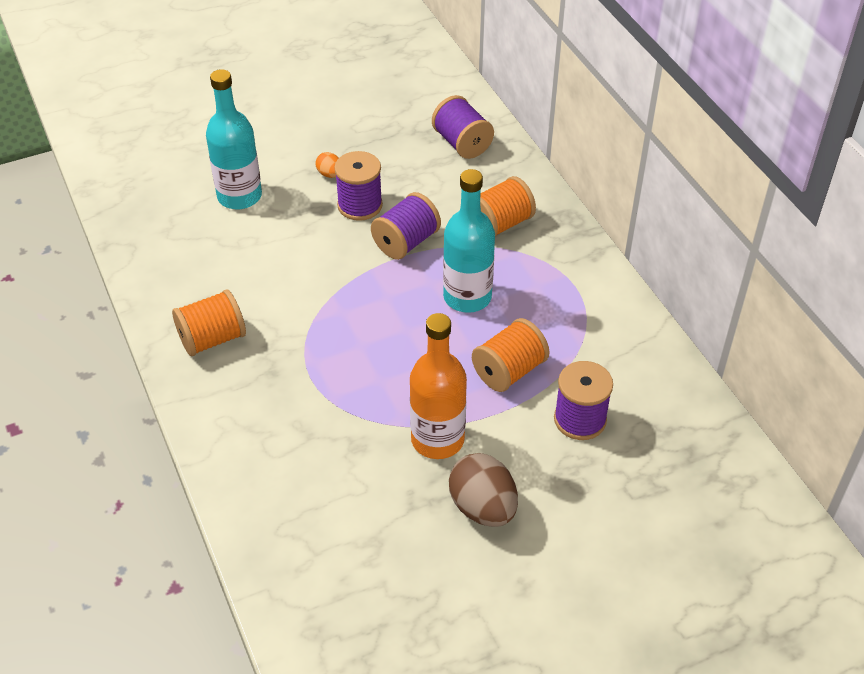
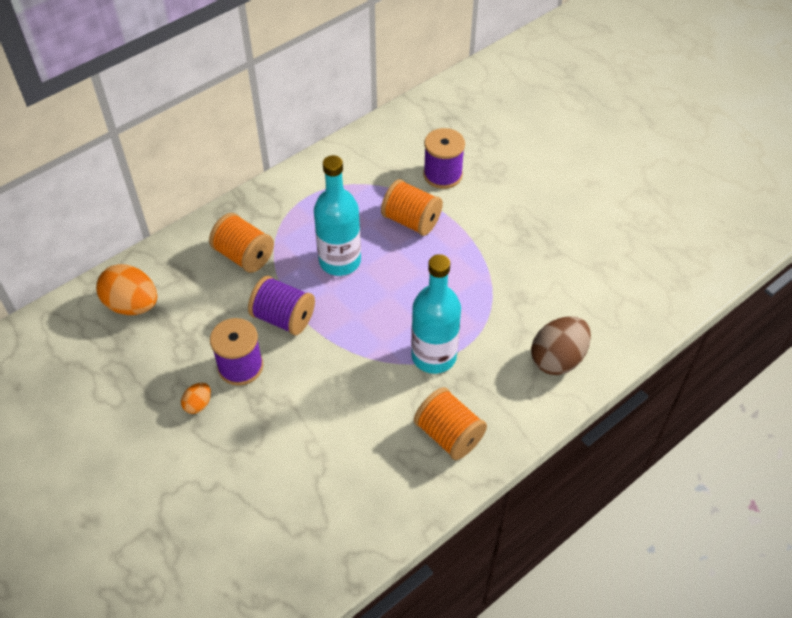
camera: 105 degrees left, 5 degrees up
turquoise bottle [206,69,262,209] -> turquoise bottle moved to [411,254,461,374]
orange bottle [410,313,467,459] -> none
purple spool [432,95,494,159] -> orange egg [96,264,157,315]
brown egg [449,453,518,527] -> brown egg moved to [531,316,591,375]

